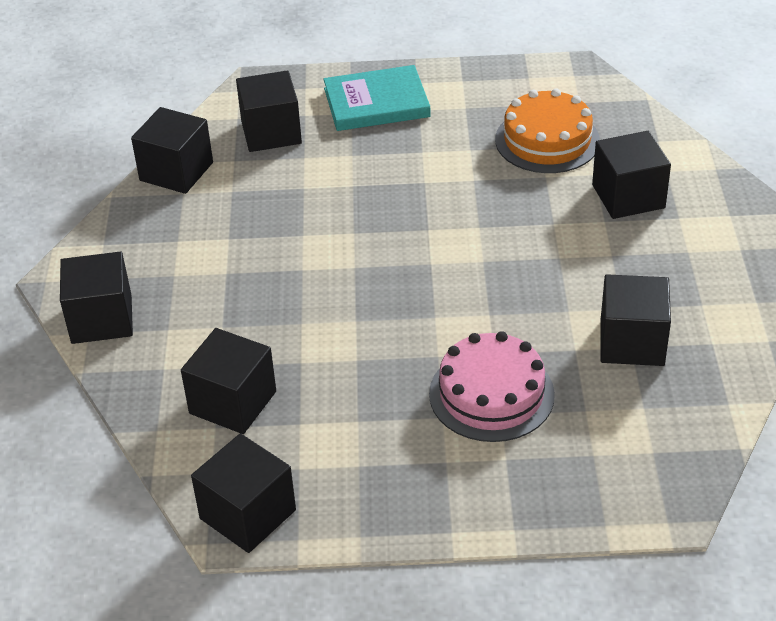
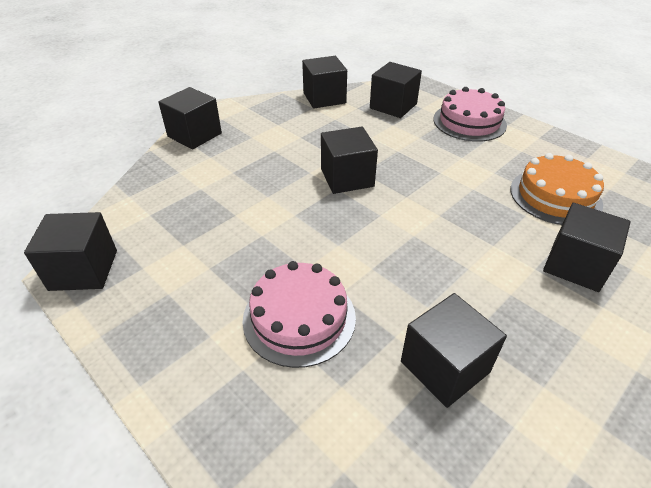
camera: 45 degrees right, 0 degrees up
black cube [181,328,276,434] -> black cube moved to [321,127,378,194]
turquoise book [323,65,431,131] -> pink cake [433,87,507,142]

